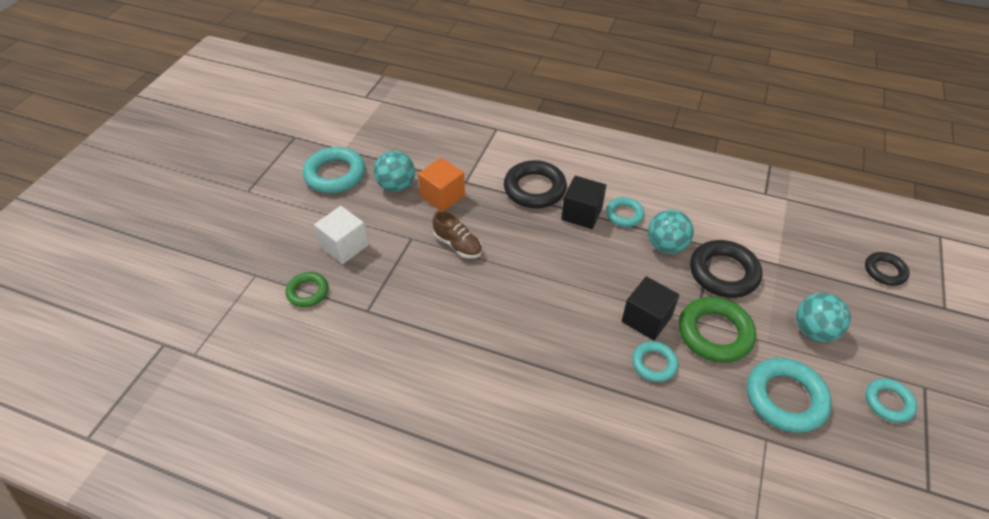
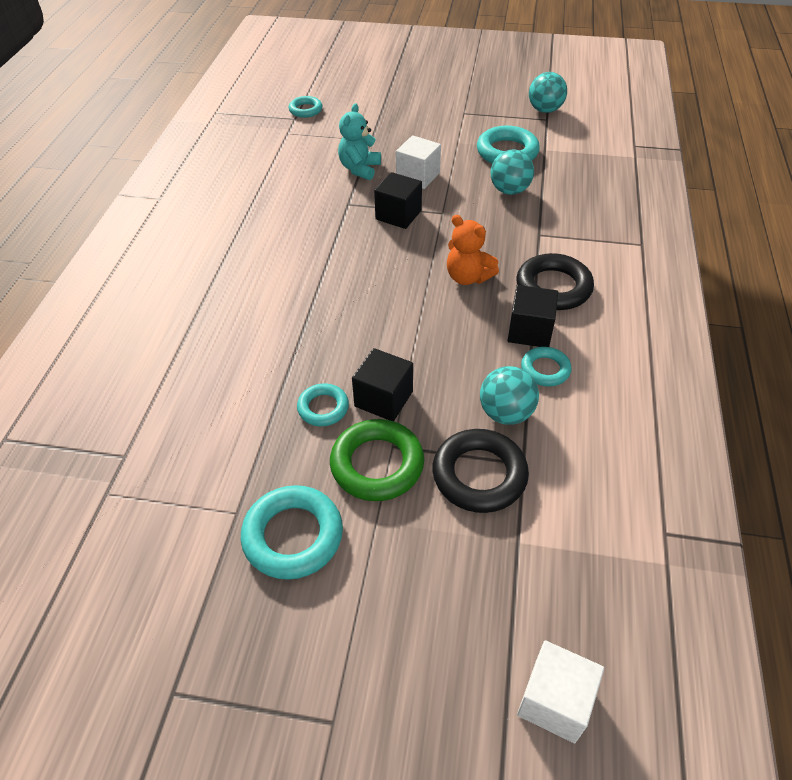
camera: 80 degrees right, 0 degrees up
green ring [286,272,328,307] -> turquoise teddy bear [338,103,381,180]
orange cube [418,158,465,211] -> none
brown shoe [433,210,482,259] -> none
turquoise ball [796,293,851,342] -> turquoise ball moved to [529,72,567,113]
black ring [865,252,910,286] -> white cube [517,640,604,743]
turquoise ring [865,378,917,423] -> turquoise ring moved to [289,96,322,118]
none -> black cube [374,172,422,229]
none -> orange teddy bear [447,215,499,285]

